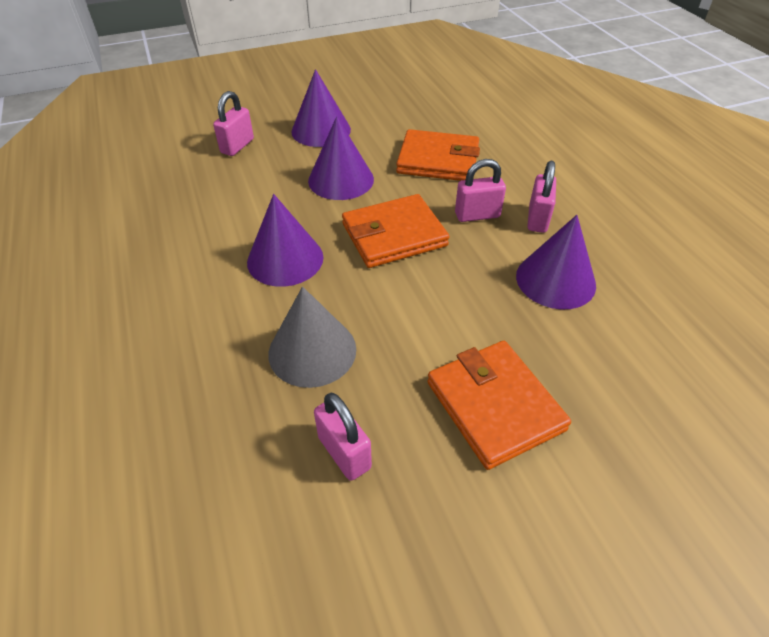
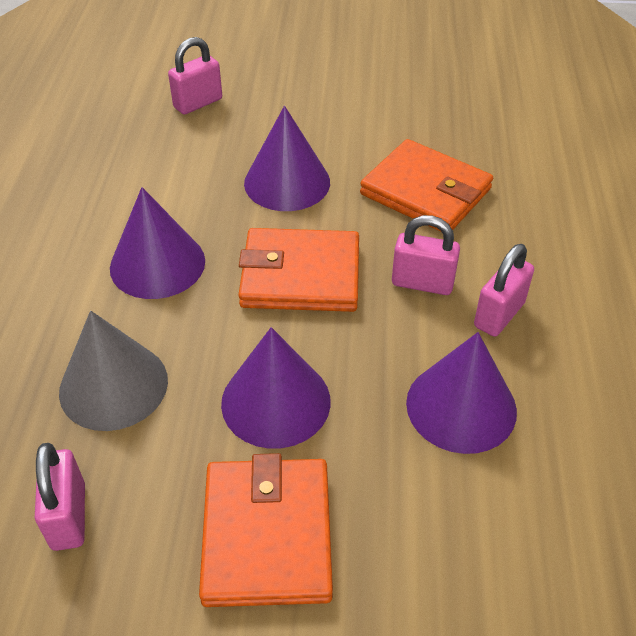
camera: 25 degrees right, 0 degrees up
purple cone [291,69,351,147] -> purple cone moved to [221,327,331,449]

